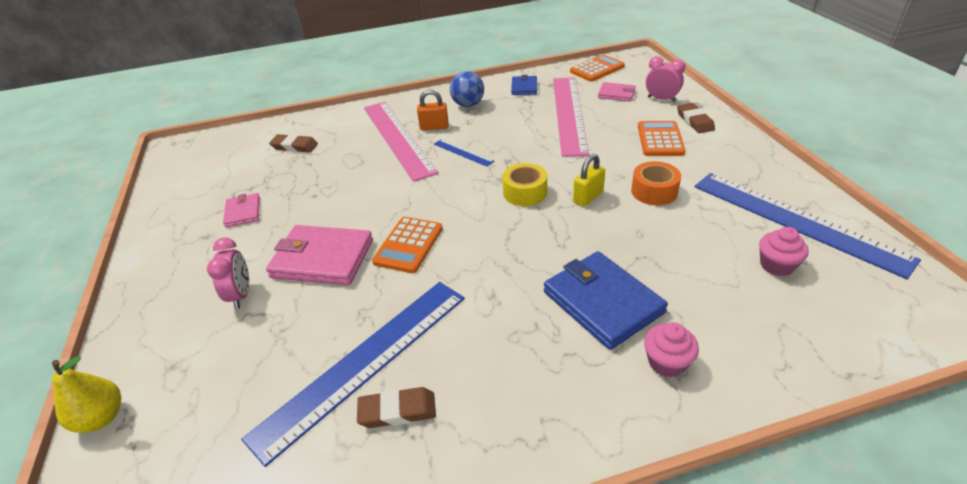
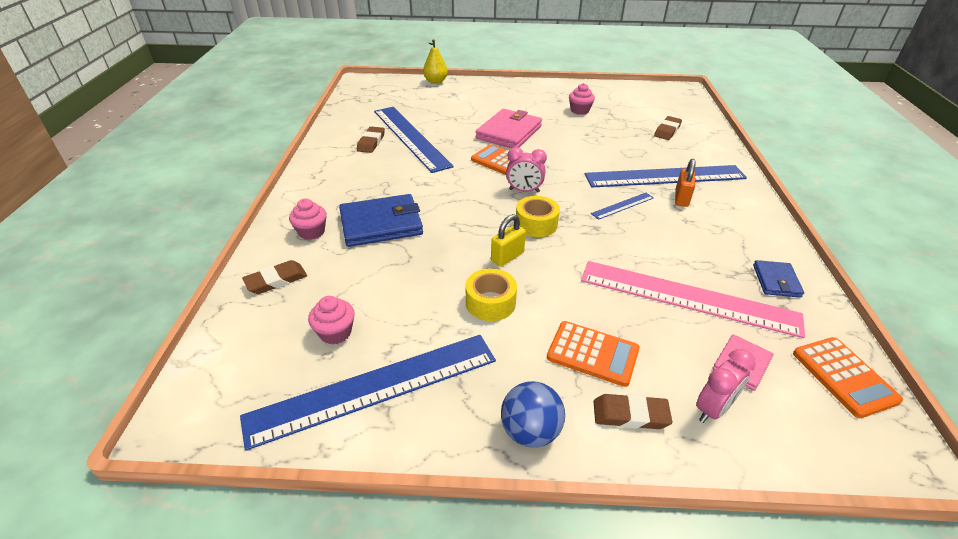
camera: 105 degrees right, 0 degrees up
pink clock [207,238,249,309] -> pink clock moved to [506,147,547,193]
pink wallet [223,193,260,228] -> pink cupcake [569,83,595,115]
pink ruler [364,102,439,182] -> blue ruler [585,165,747,188]
blue ball [450,71,484,107] -> blue ball moved to [501,381,565,448]
blue wallet [511,75,537,95] -> blue wallet turned 75 degrees clockwise [753,260,804,298]
yellow padlock [573,154,605,207] -> yellow padlock turned 75 degrees clockwise [491,214,526,267]
orange tape [631,161,681,206] -> yellow tape [466,268,517,321]
none -> brown eraser [242,260,307,294]

